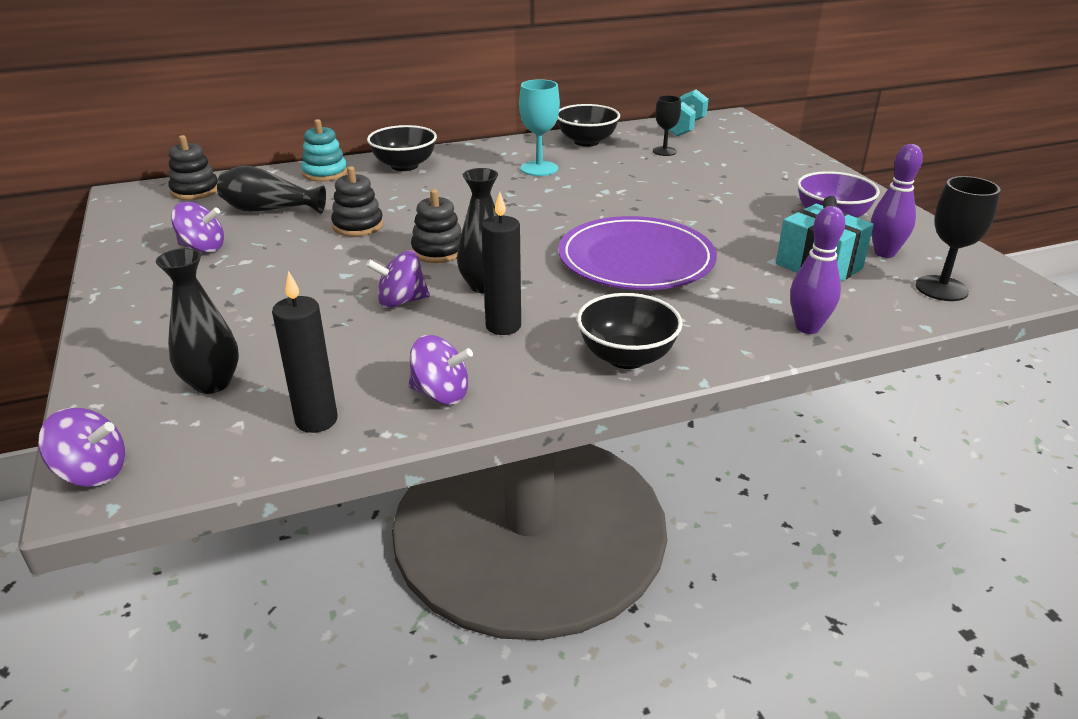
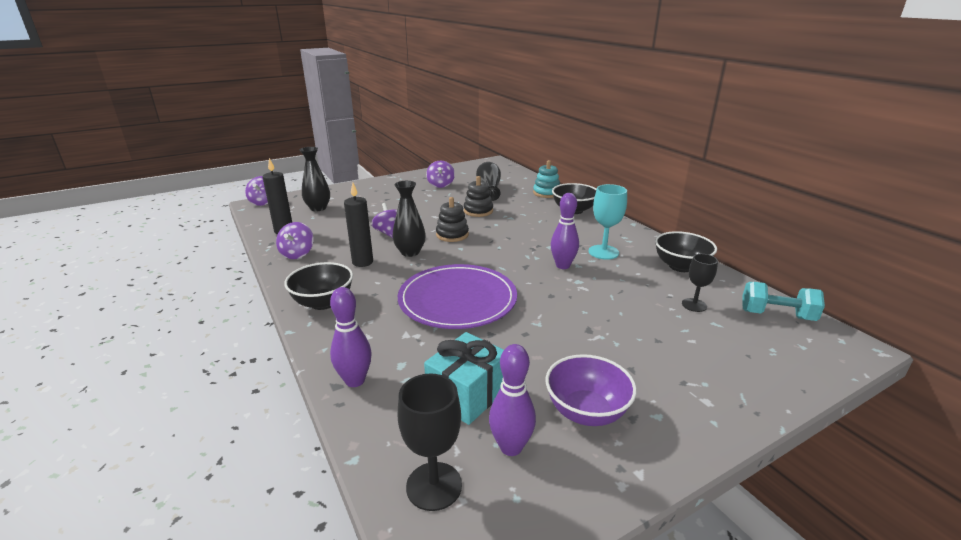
camera: 80 degrees right, 5 degrees down
black stacking toy [169,135,218,200] -> none
none -> purple bowling pin [551,193,579,269]

